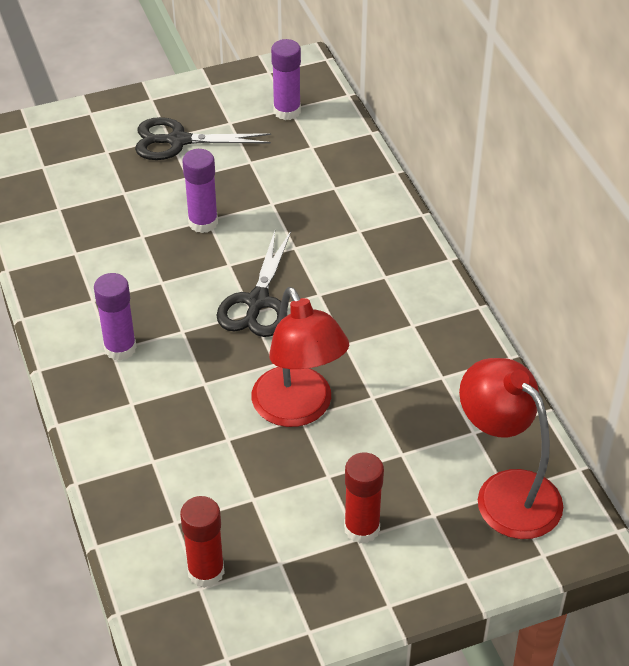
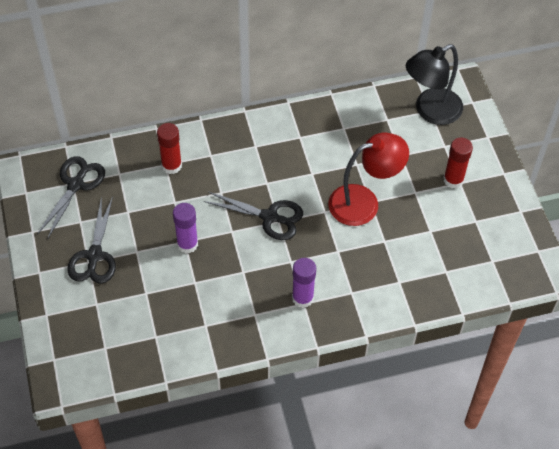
camera: 85 degrees left, 10 degrees up
red glue stick [180,496,224,588] -> red glue stick moved to [157,123,182,174]
purple glue stick [271,39,301,120] -> black scissors [37,156,105,238]
red lamp [459,358,563,539] -> black lamp [406,44,463,125]

